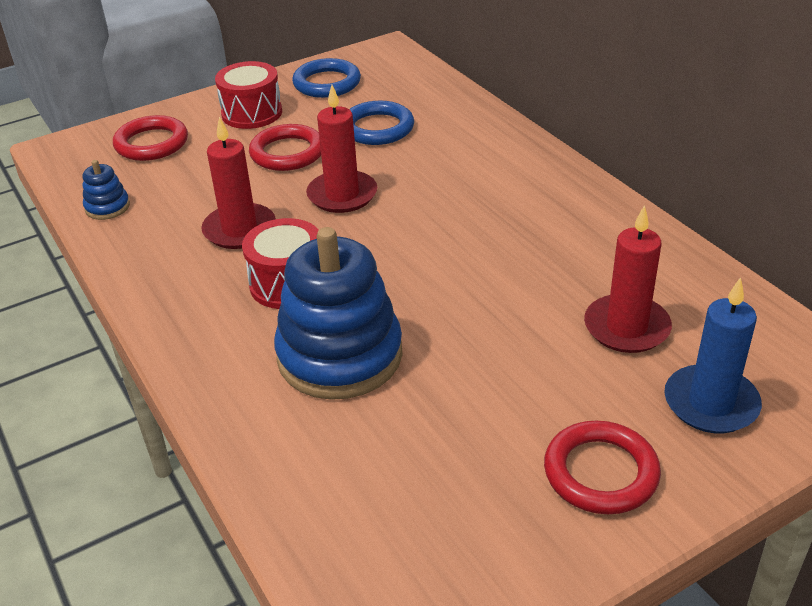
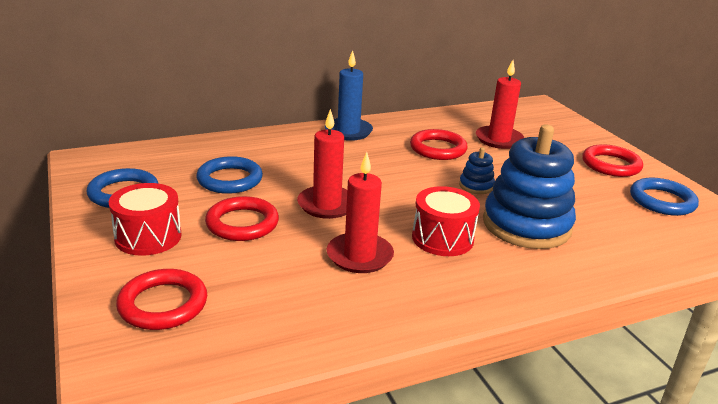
camera: 85 degrees left, 10 degrees down
blue stacking toy [82,160,130,220] -> blue stacking toy moved to [459,147,495,194]
blue candle [664,277,762,433] -> blue candle moved to [325,50,373,141]
none -> red ring [410,129,468,160]
none -> blue ring [630,177,699,216]

